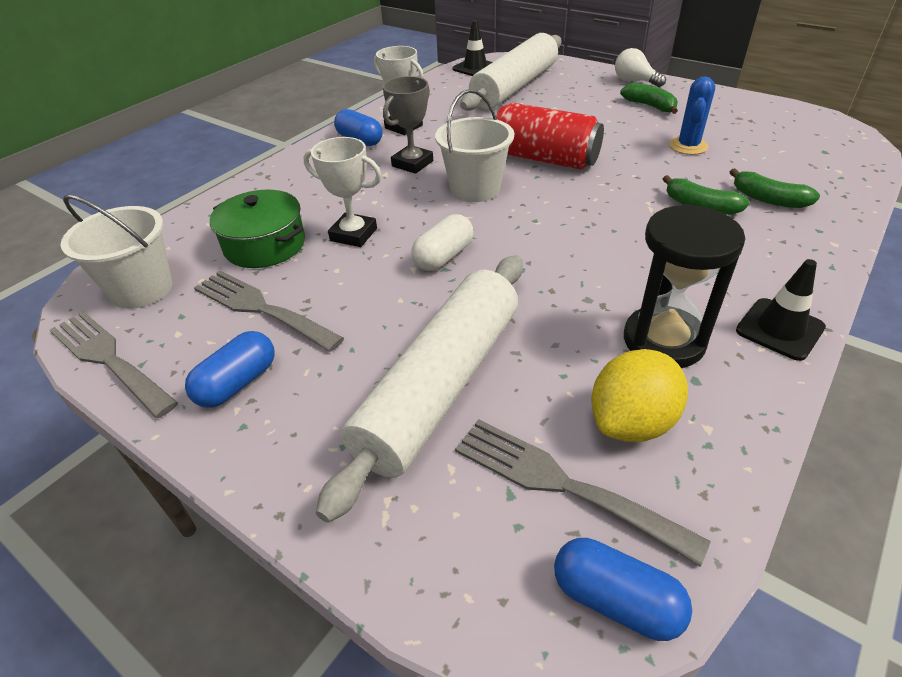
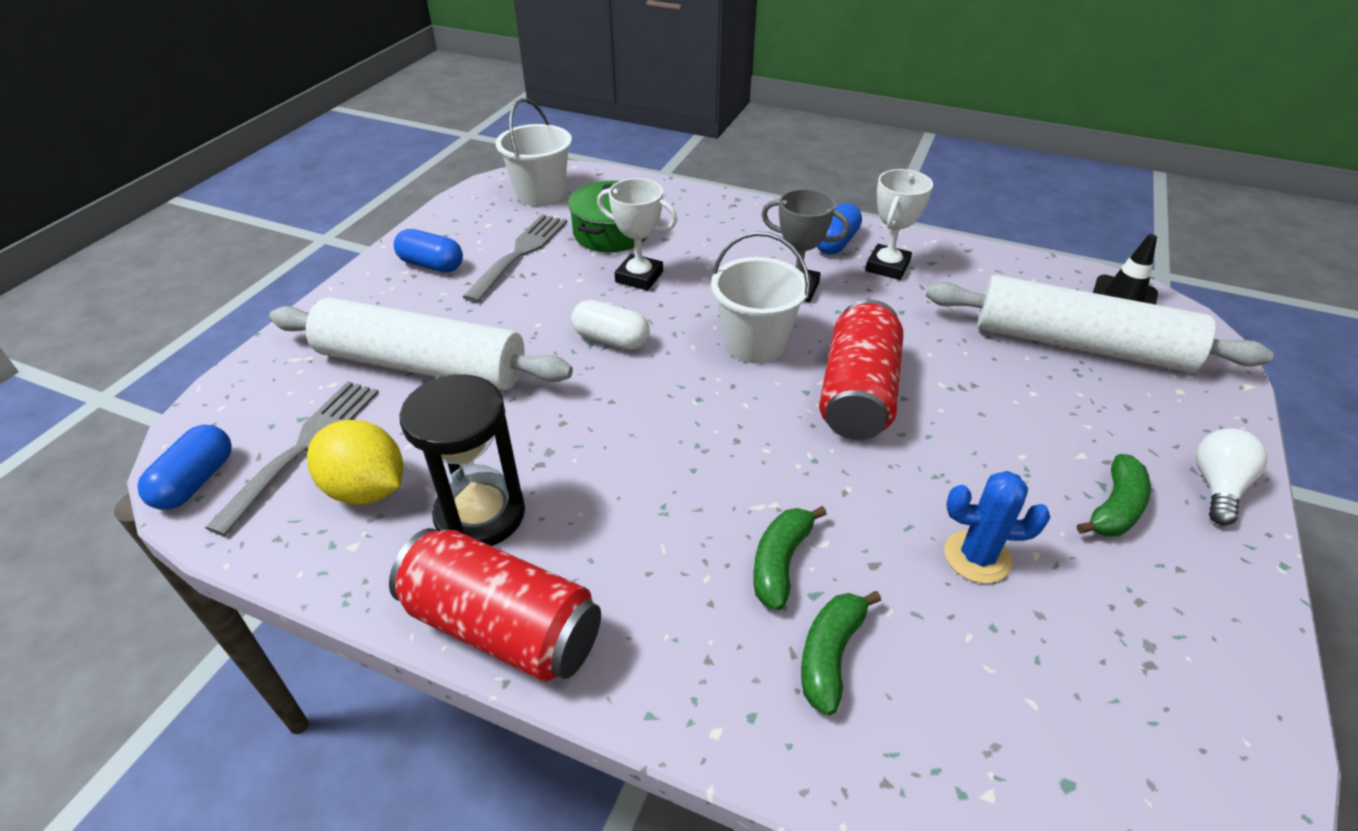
camera: 75 degrees right, 0 degrees up
grey fork [50,311,178,418] -> none
white trophy [303,137,382,247] -> white trophy turned 75 degrees counterclockwise [597,178,677,291]
black traffic cone [736,259,826,361] -> red can [389,528,601,682]

